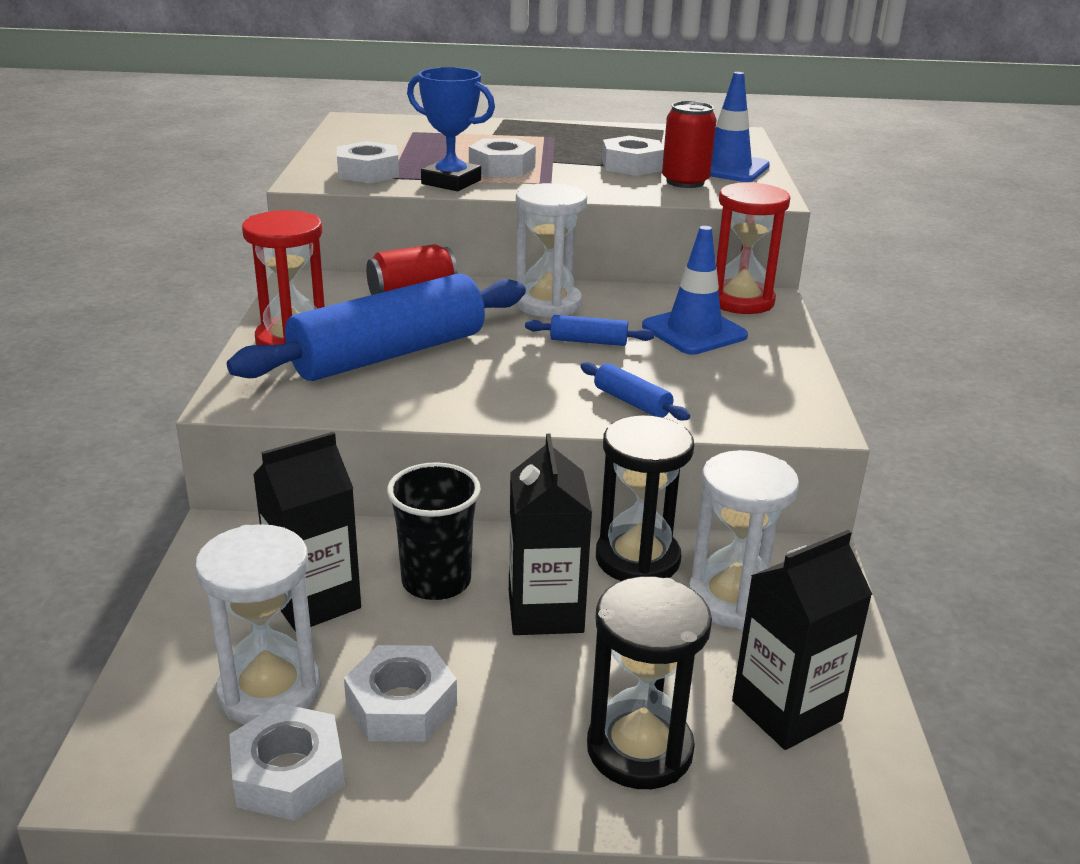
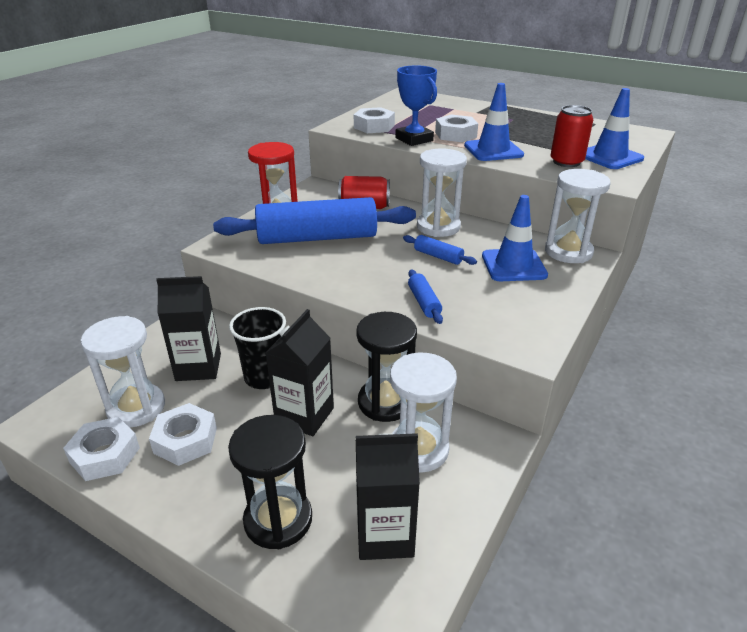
camera: 30 degrees right, 5 degrees up
white nut [602,136,664,176] -> none
red hourglass [716,182,790,314] -> white hourglass [545,169,611,263]
none -> blue traffic cone [464,83,524,161]

